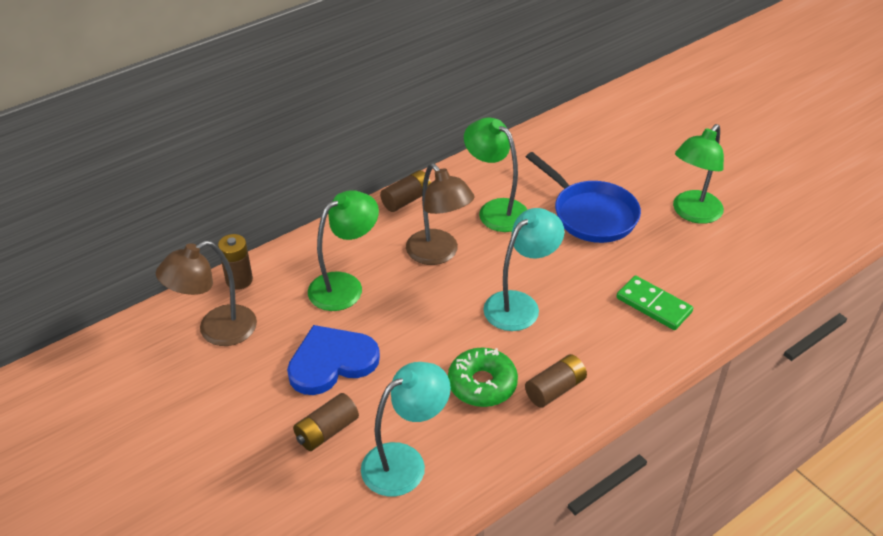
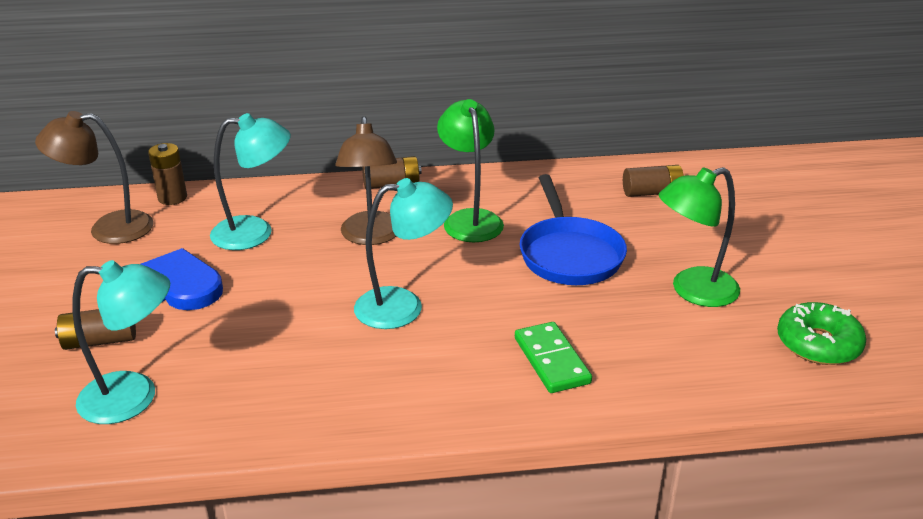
camera: 30 degrees right, 10 degrees down
green lamp [308,190,379,311] -> turquoise lamp [210,113,291,250]
green donut [448,348,518,407] -> green donut moved to [777,302,866,365]
brown battery [525,354,587,408] -> brown battery moved to [623,165,684,197]

